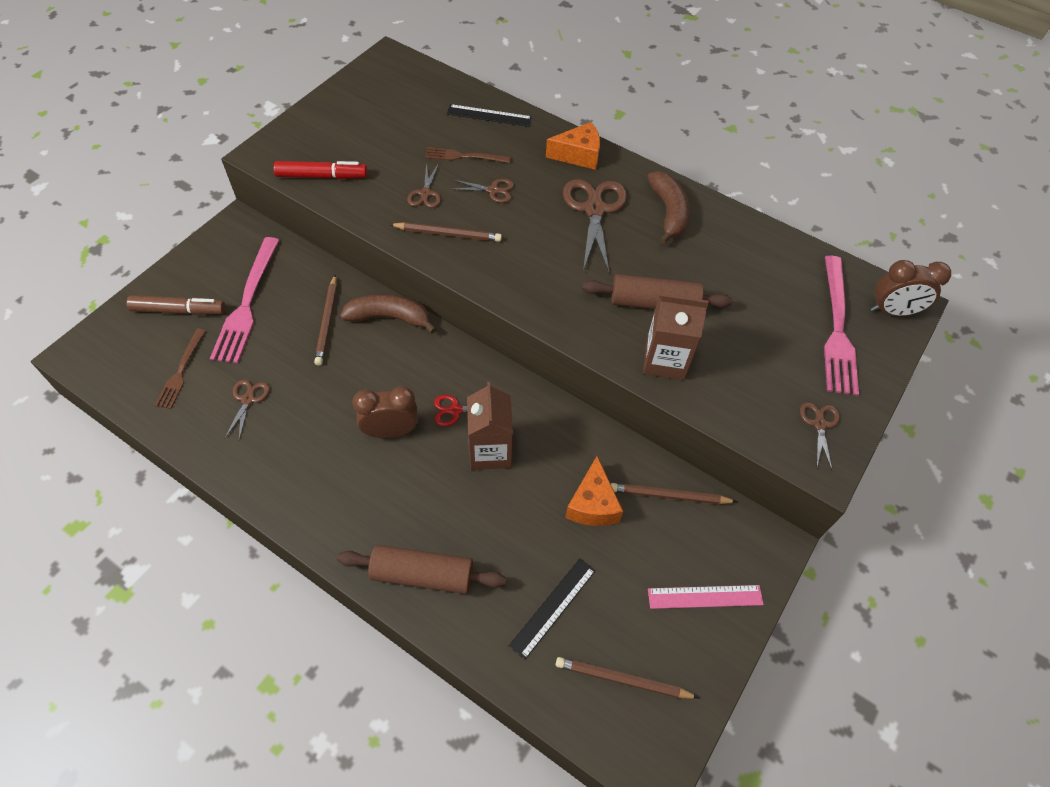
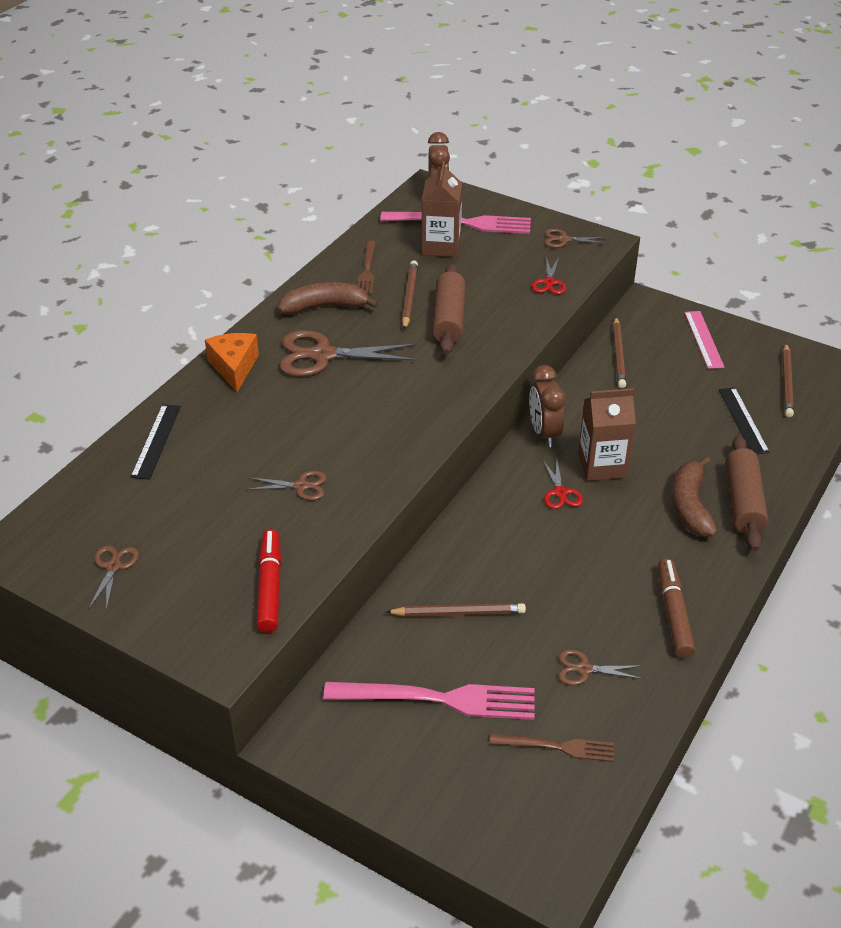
camera: 90 degrees left, 15 degrees down
brown marker [126,295,226,315] -> brown marker moved to [658,558,695,658]
brown banana [340,294,436,334] -> brown banana moved to [672,456,717,537]
brown clock [352,386,418,438] -> brown clock moved to [529,365,566,447]
brown pencil [389,222,502,242] -> brown pencil moved to [402,260,418,330]
brown fork [425,147,511,163] -> brown fork moved to [357,241,376,294]
brown scissors [452,179,514,203] -> brown scissors moved to [89,546,139,611]
black ruler [509,558,596,660] -> black ruler turned 45 degrees clockwise [719,387,770,454]
orange cheese [565,456,623,526] -> none
brown carton [643,294,709,380] -> brown carton moved to [422,161,462,257]
none -> red scissors [532,257,566,294]

